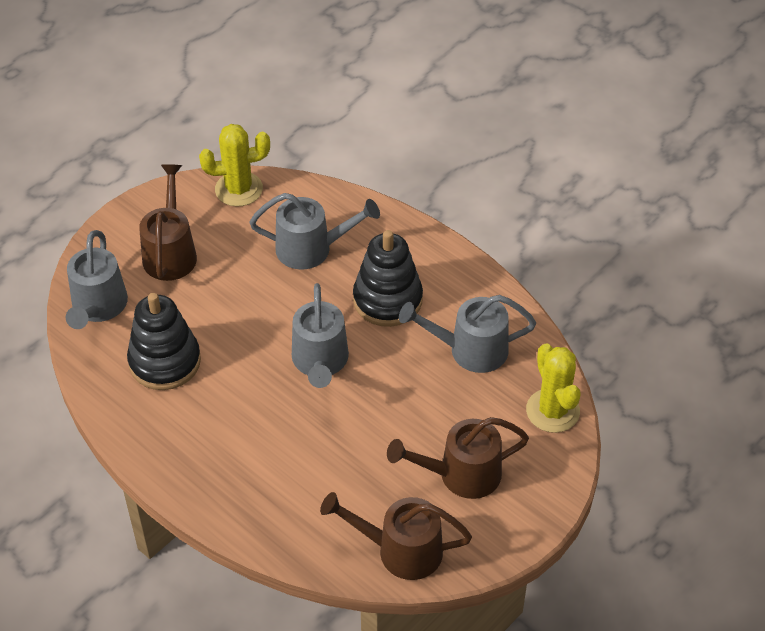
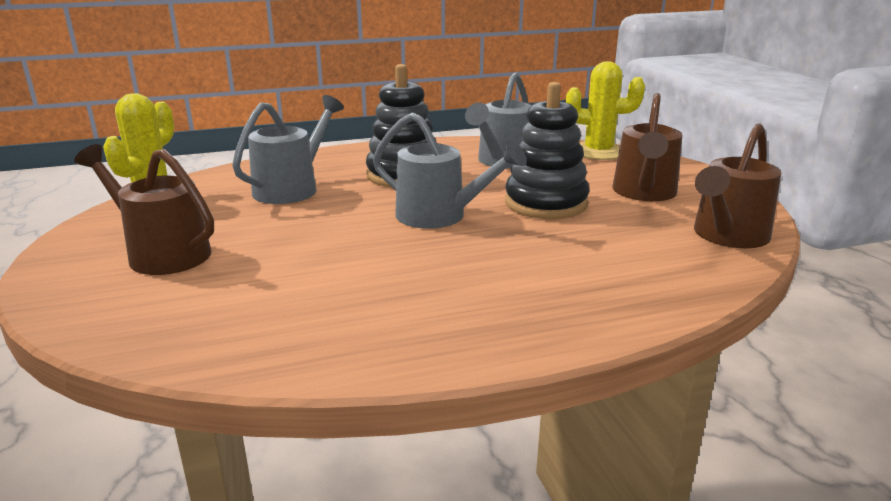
camera: 60 degrees left, 25 degrees down
grey watering can [65,230,128,329] -> none
black stacking toy [127,293,201,390] -> black stacking toy moved to [505,82,590,219]

